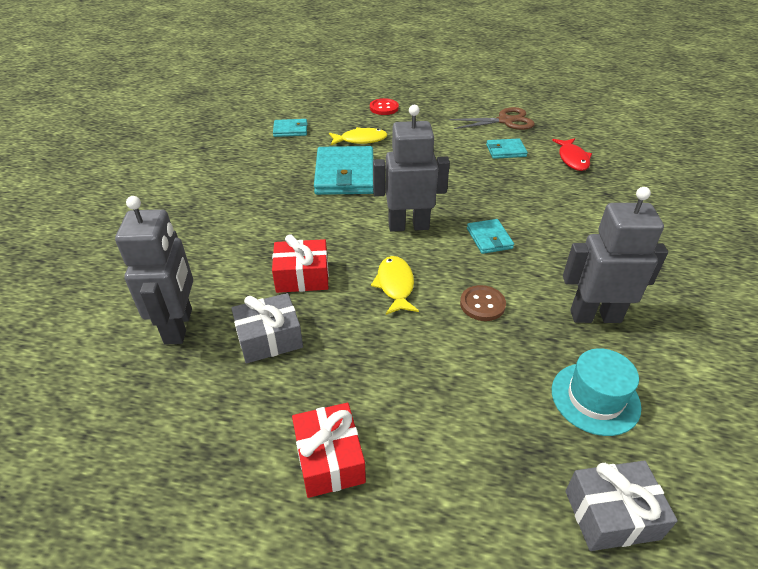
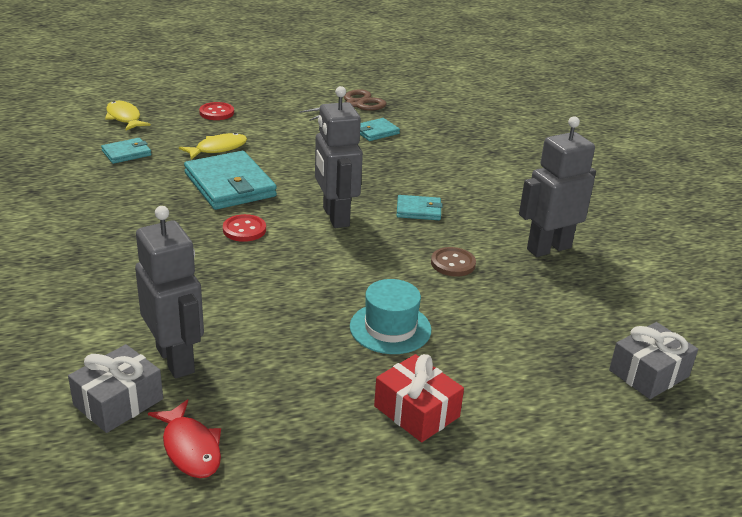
camera: 30 degrees left, 10 degrees down
grey gift [231,293,303,363] -> grey gift moved to [68,344,163,433]
red gift [272,234,329,293] -> none
yellow fish [371,256,419,315] -> yellow fish moved to [105,101,151,131]
grey robot [373,105,450,232] -> grey robot turned 75 degrees counterclockwise [315,86,363,228]
turquoise wallet [467,219,514,254] -> turquoise wallet turned 45 degrees counterclockwise [397,195,443,220]
red fish [552,138,592,171] -> red fish moved to [148,399,221,478]
turquoise hat [552,348,642,436] -> turquoise hat moved to [350,279,431,354]
none -> red button [223,214,266,242]

